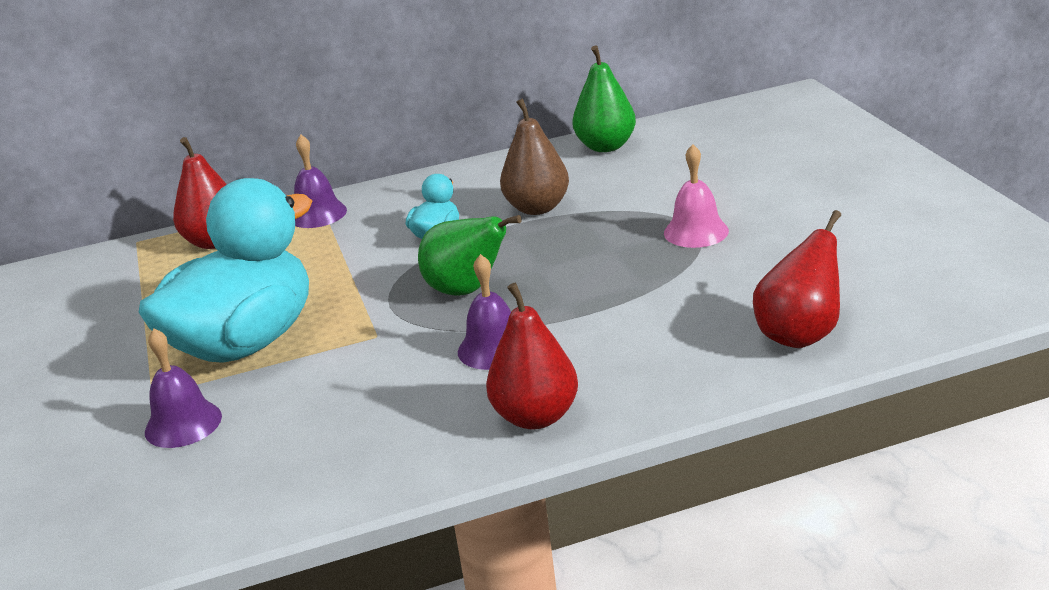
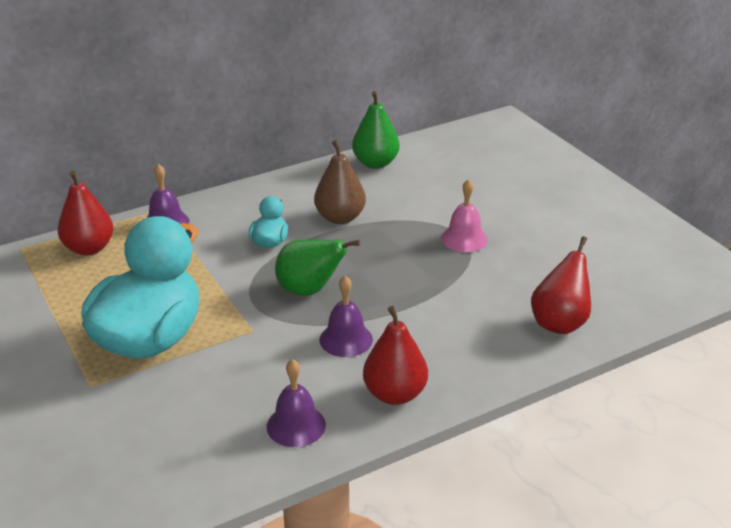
camera: 15 degrees left, 5 degrees up
purple bell [145,329,222,448] -> purple bell moved to [267,359,326,447]

